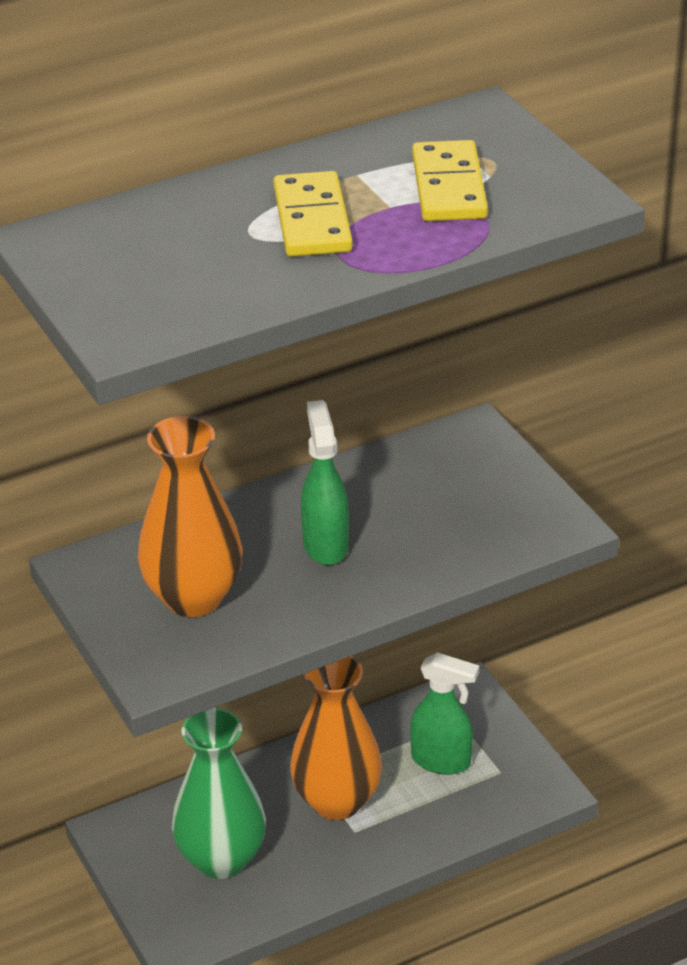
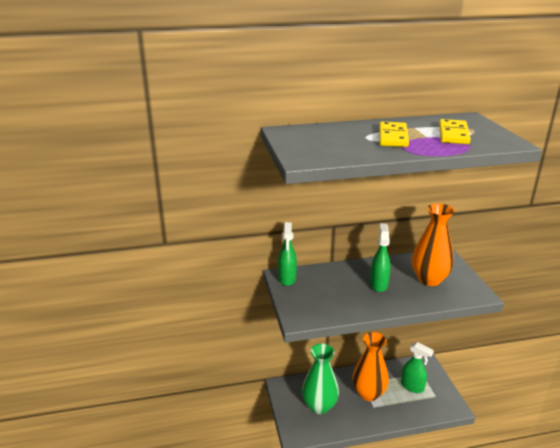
camera: 15 degrees right, 10 degrees down
orange vase [138,416,243,617] -> orange vase moved to [412,203,455,286]
none -> green spray bottle [278,222,297,286]

